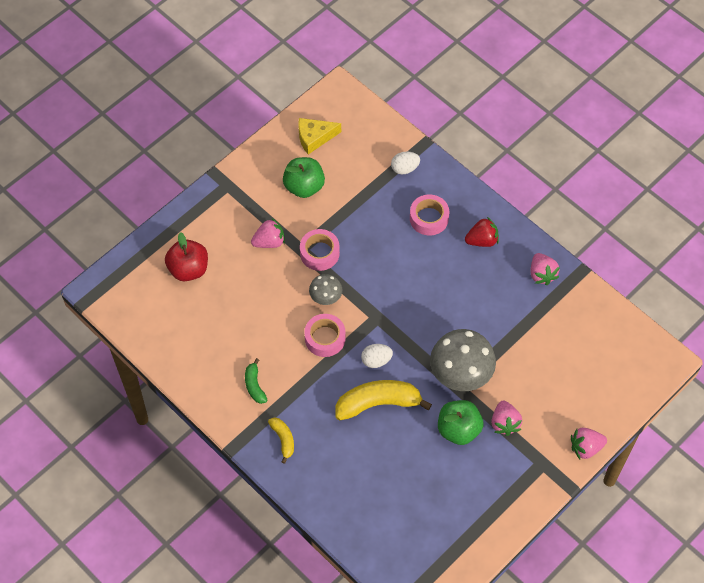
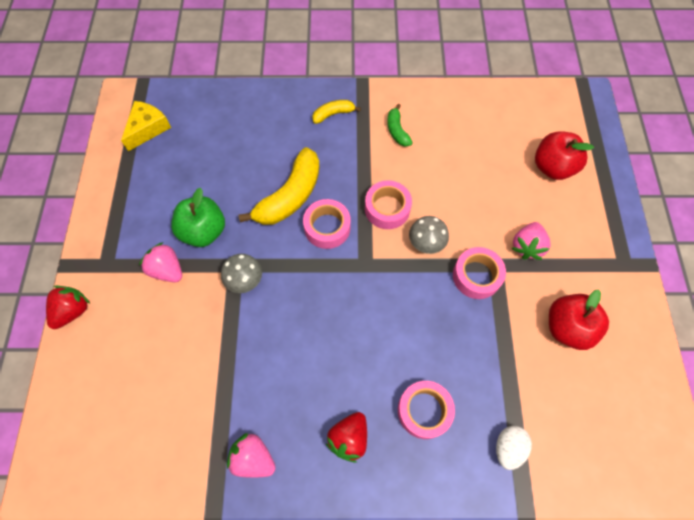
camera: 135 degrees right, 5 degrees up
green banana [245,358,267,404] -> green banana turned 135 degrees counterclockwise [387,104,413,147]
yellow banana [268,417,294,464] -> yellow banana turned 135 degrees clockwise [312,100,361,124]
green apple [283,157,325,198] -> red apple [549,290,609,350]
yellow cheese [298,118,341,154] -> yellow cheese moved to [121,101,171,151]
white egg [361,344,393,368] -> pink tape [303,199,351,249]
grey mushroom [430,329,496,391] -> grey mushroom [221,254,262,293], size x0.53
pink strawberry [571,428,607,459] -> red strawberry [46,286,90,329]

